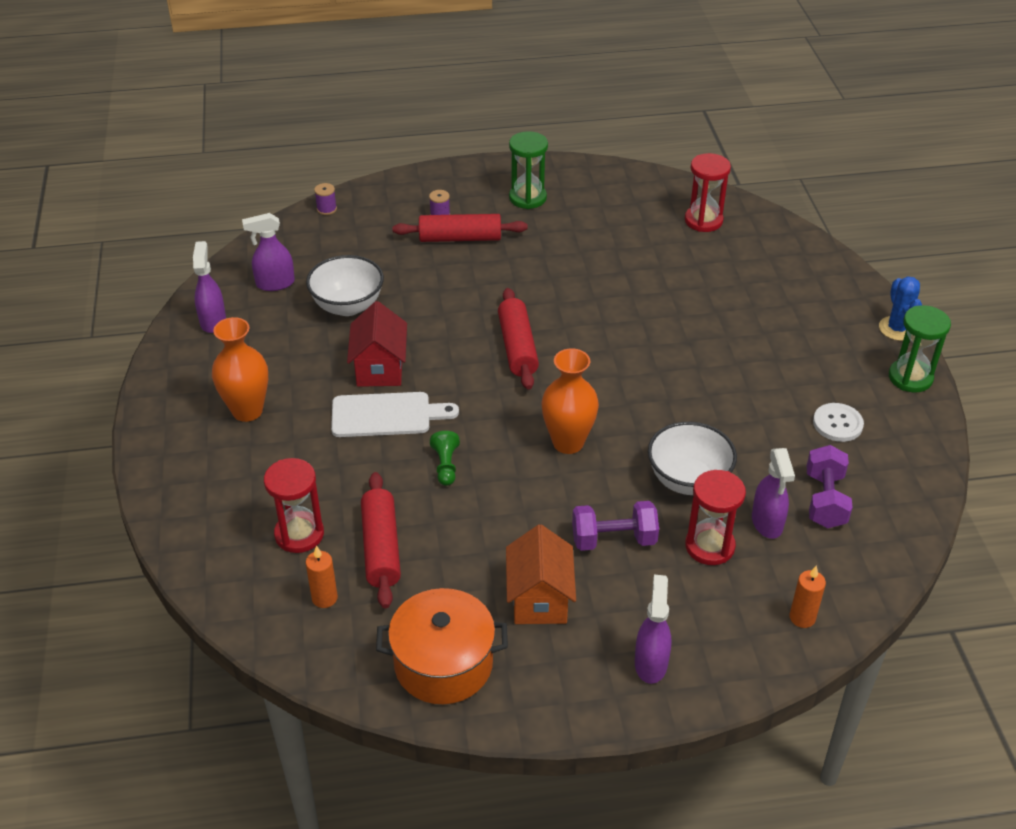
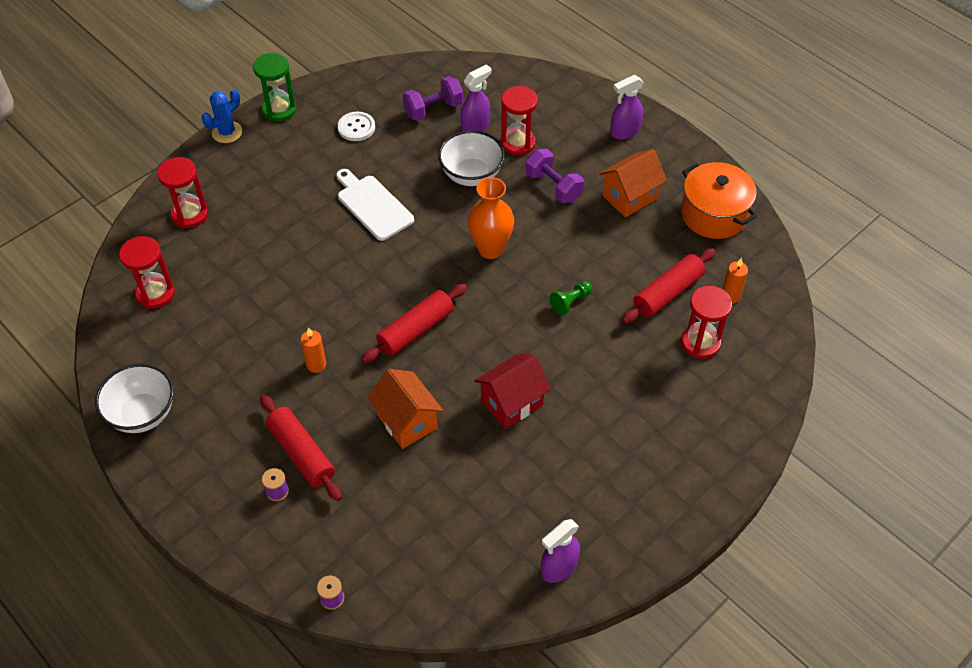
camera: 125 degrees left, 10 degrees up
orange vase [212,317,268,422] -> none
purple spray bottle [242,213,295,291] -> none
white bowl [306,255,384,316] -> white bowl moved to [95,364,174,433]
white cutting board [331,392,459,437] -> white cutting board moved to [336,169,414,241]
green hourglass [509,131,548,209] -> none
orange candle [790,565,826,628] -> orange candle moved to [300,327,326,373]
none -> red hourglass [157,157,208,228]
none -> orange house [367,369,443,449]

